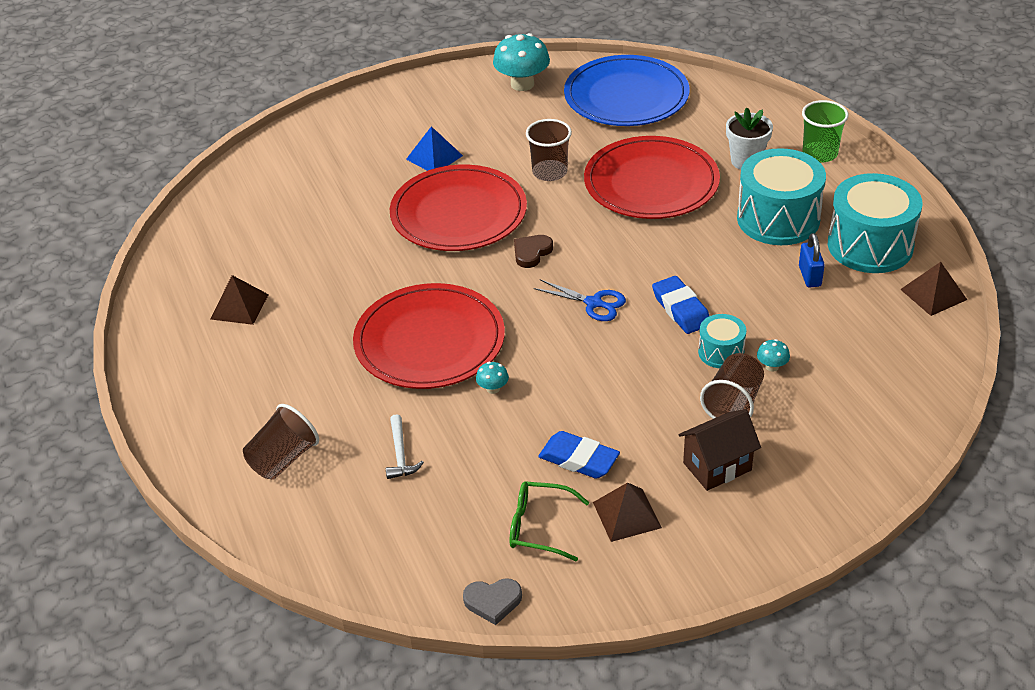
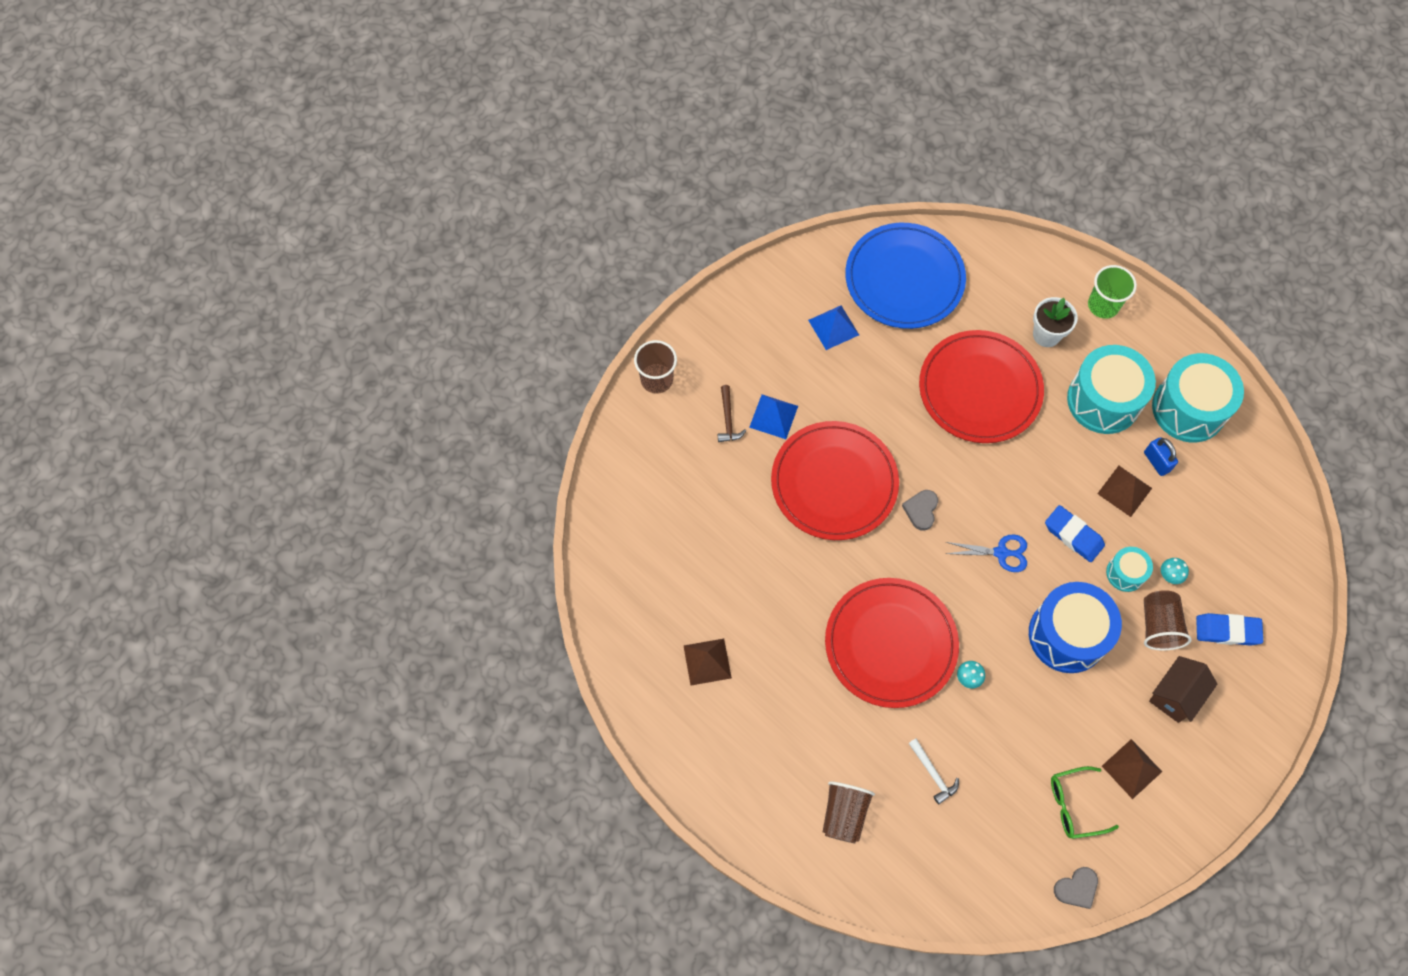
camera: 25 degrees left, 25 degrees up
turquoise mushroom [493,33,550,91] -> none
brown heart [514,235,553,268] -> grey heart [902,490,938,531]
brown cup [526,119,572,181] -> brown cup moved to [634,340,677,394]
blue eraser [538,431,620,479] -> blue eraser moved to [1196,613,1263,646]
brown pyramid [900,262,967,316] -> brown pyramid moved to [1097,466,1152,517]
none -> brown hammer [718,385,746,442]
none -> blue pyramid [808,305,859,350]
none -> blue drum [1029,582,1122,673]

